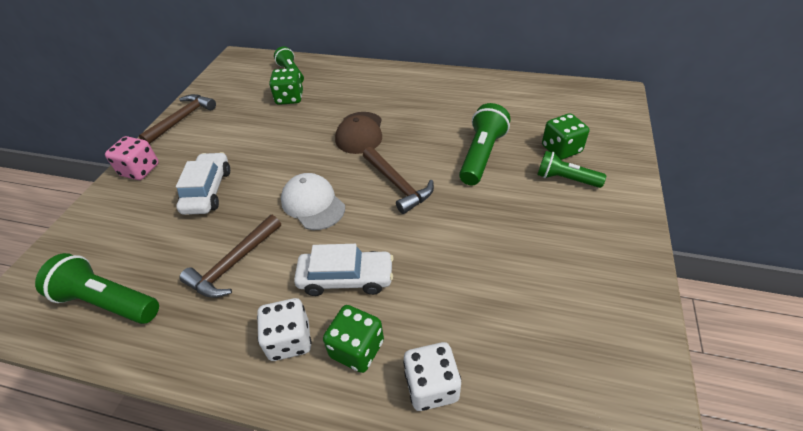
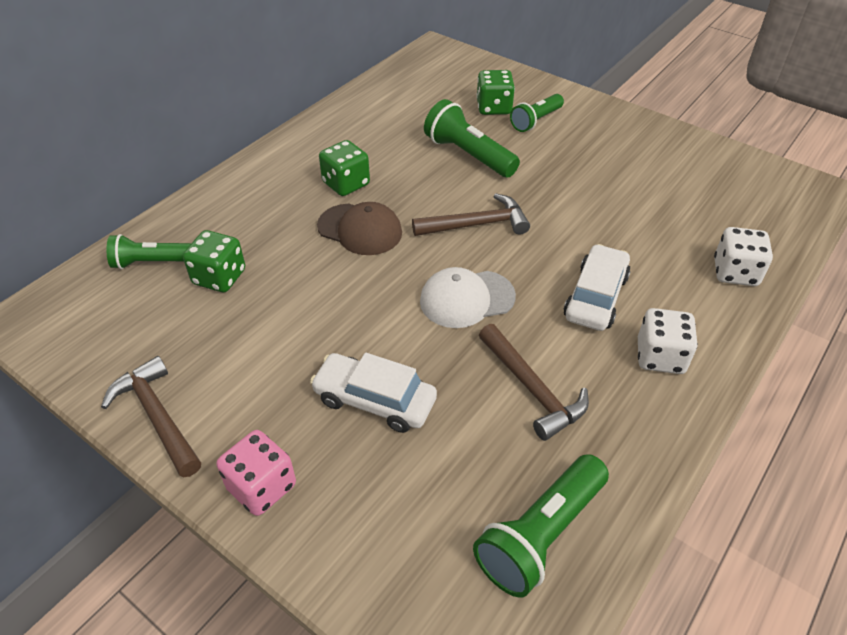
camera: 70 degrees left, 0 degrees up
green dice [323,305,384,373] -> green dice moved to [319,140,370,196]

